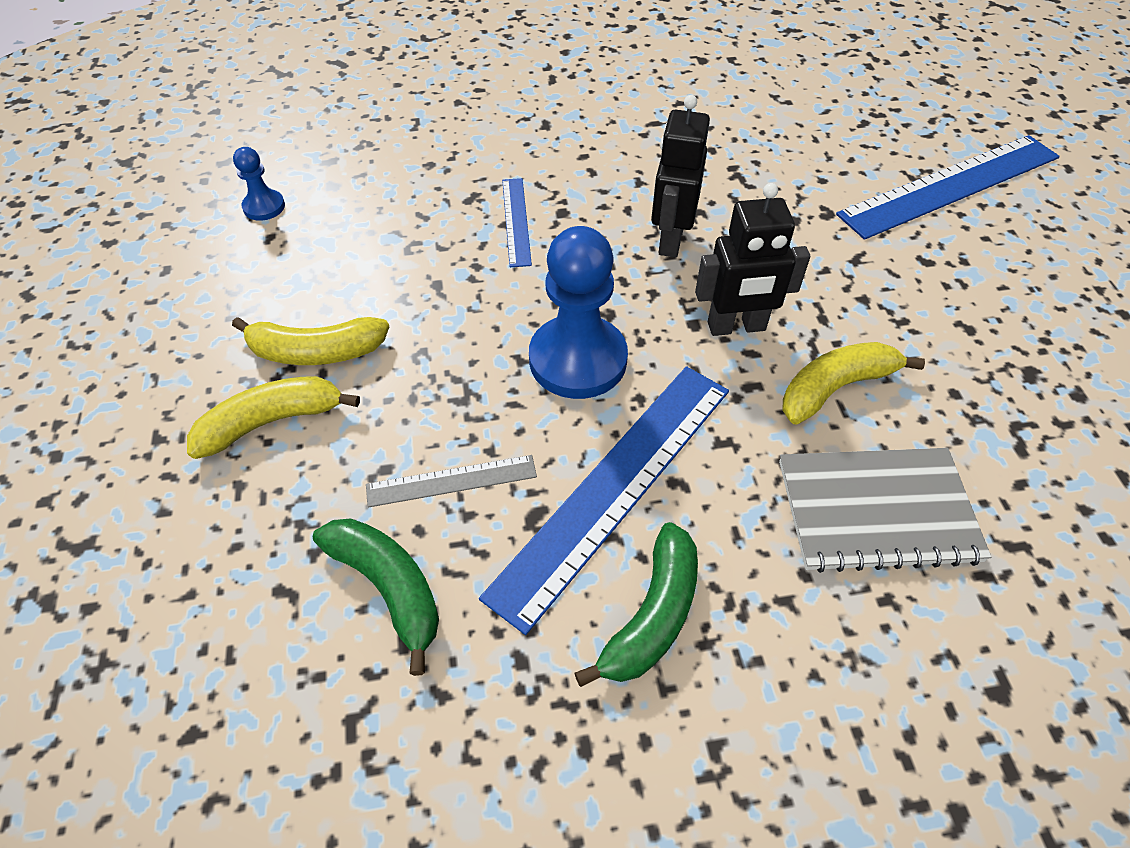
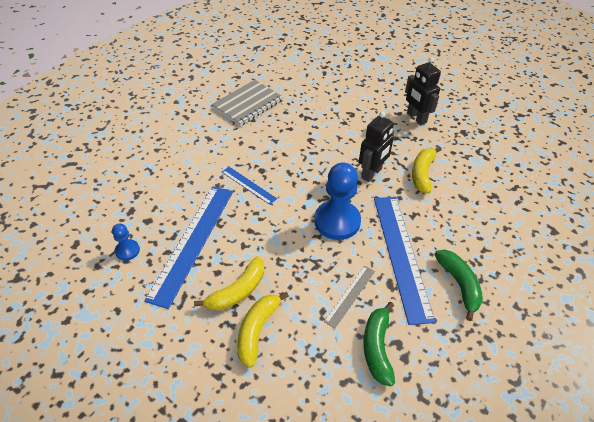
camera: 45 degrees left, 5 degrees down
green banana [313,518,439,676] -> green banana turned 90 degrees counterclockwise [363,302,395,386]
black robot [651,95,710,258] -> black robot moved to [405,57,441,125]
grey notebook [779,448,991,573] -> grey notebook moved to [212,80,283,126]
blue ruler [836,135,1060,240] -> blue ruler moved to [144,186,233,309]

